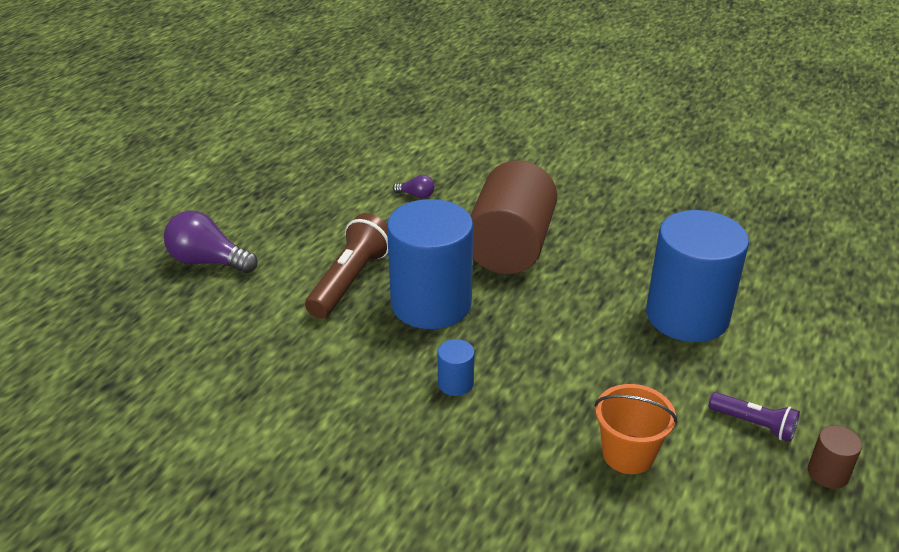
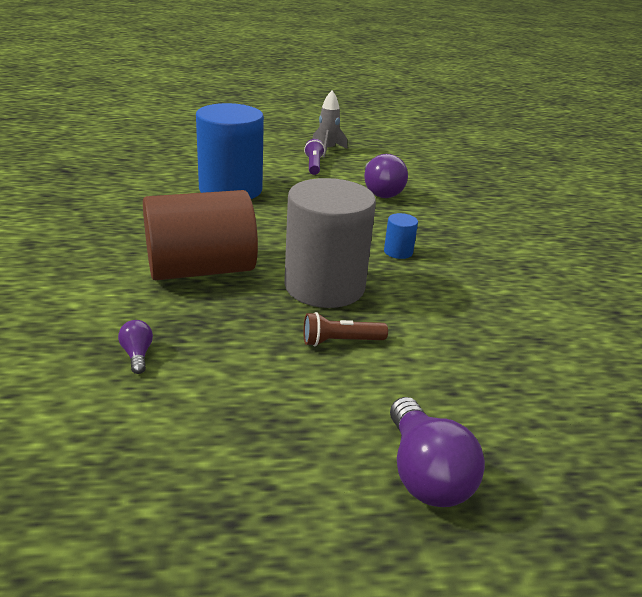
camera: 125 degrees left, 5 degrees down
brown flashlight [305,213,388,319] -> brown flashlight [303,312,388,346], size x0.57
blue cylinder [387,199,473,329] -> grey cylinder [284,178,376,308]
orange bucket [594,384,677,474] -> purple light bulb [364,154,408,198]
brown cylinder [808,425,862,489] -> grey rocket [312,91,348,157]

